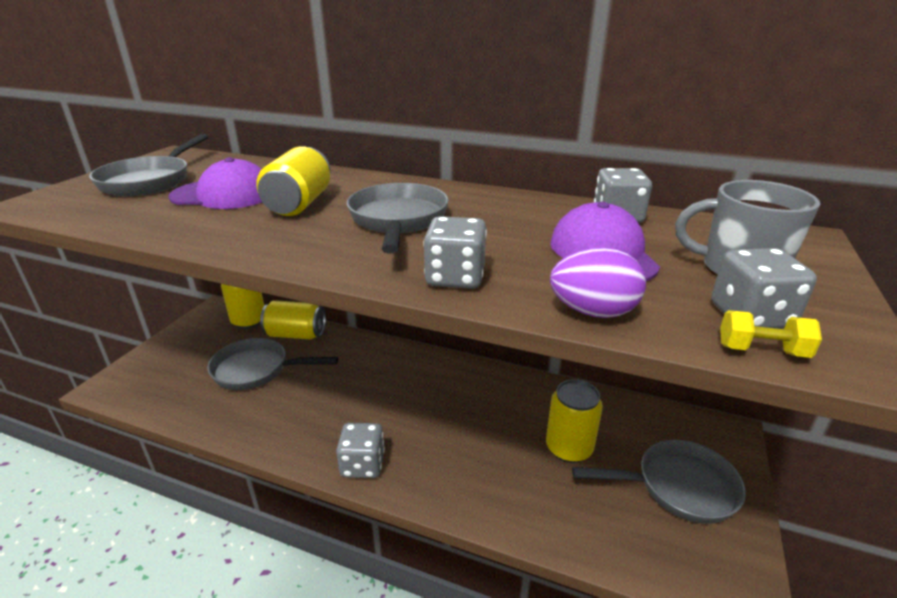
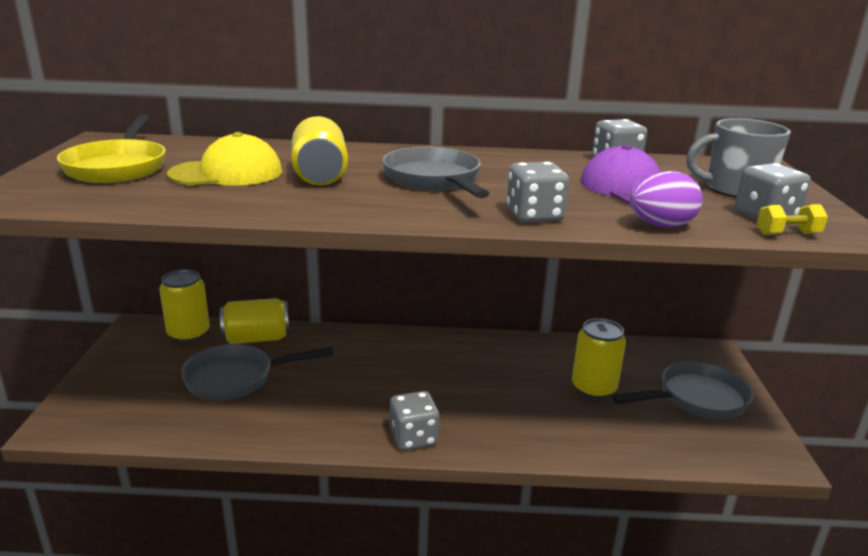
camera: 20 degrees left, 5 degrees down
grey pan [89,134,208,196] -> yellow pan [57,114,166,183]
purple cap [168,157,262,209] -> yellow cap [167,132,282,186]

